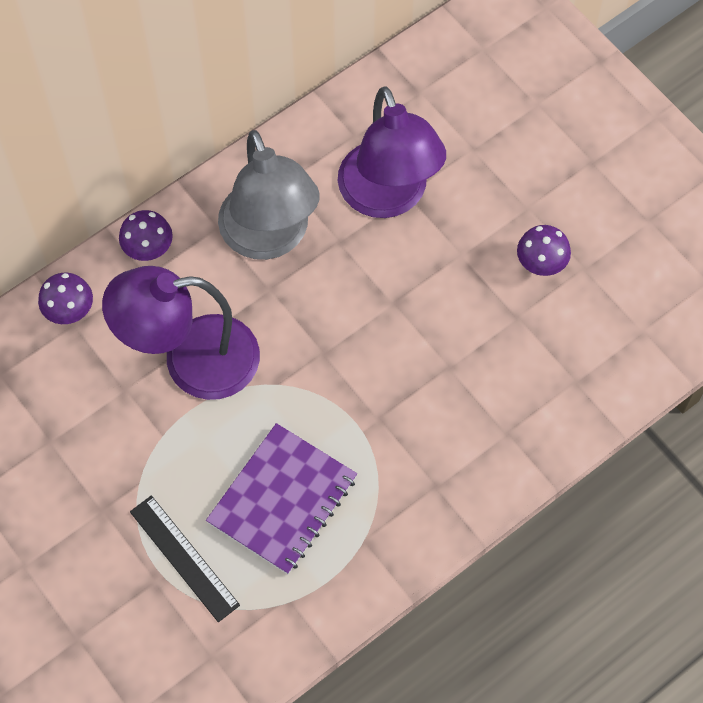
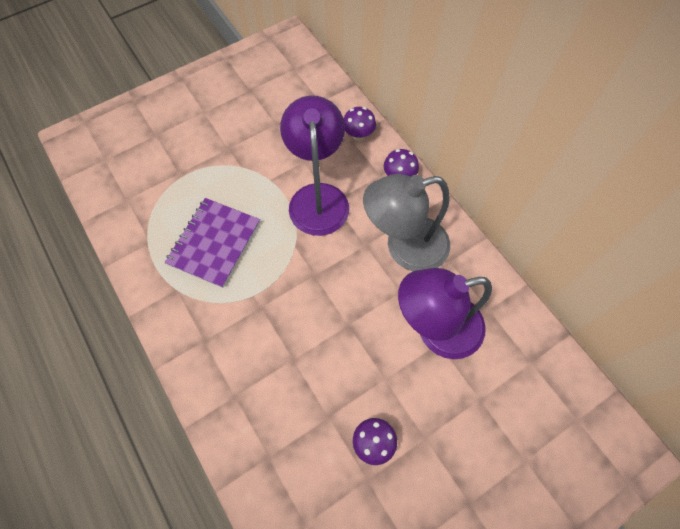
camera: 95 degrees right, 0 degrees up
black ruler [130,495,240,622] -> none
purple notebook [206,423,357,574] -> purple notebook turned 75 degrees clockwise [165,198,260,288]

